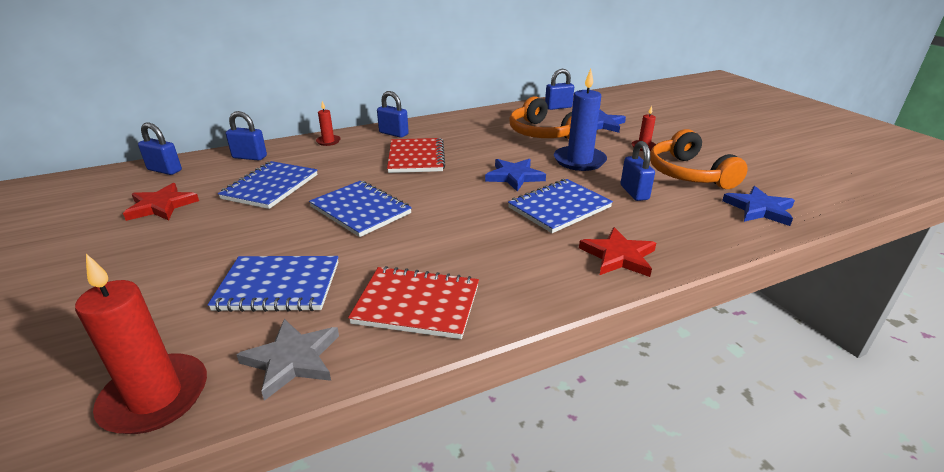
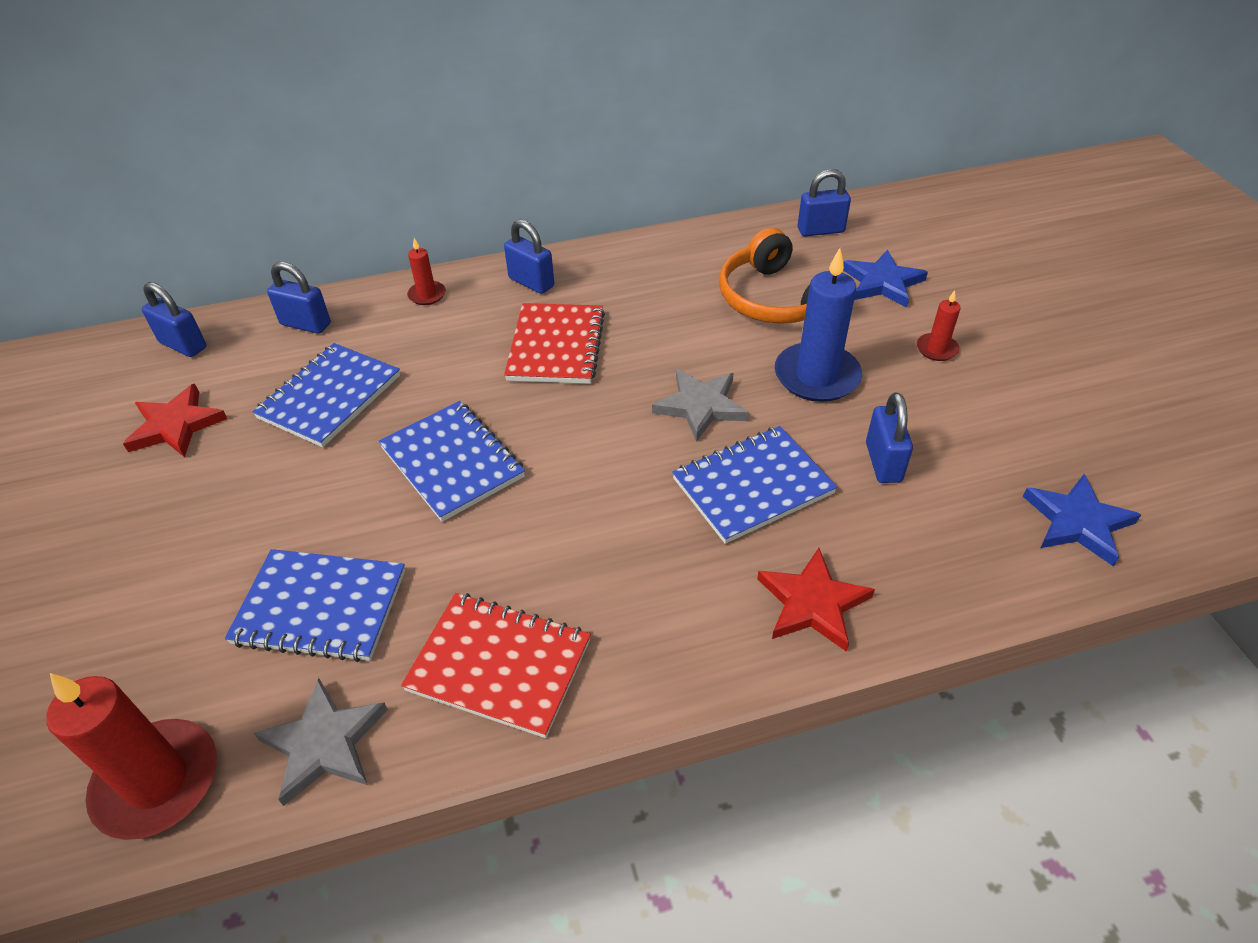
camera: 10 degrees right, 15 degrees up
blue star [485,159,546,191] -> grey star [652,369,749,442]
orange headphones [650,129,748,189] -> none

